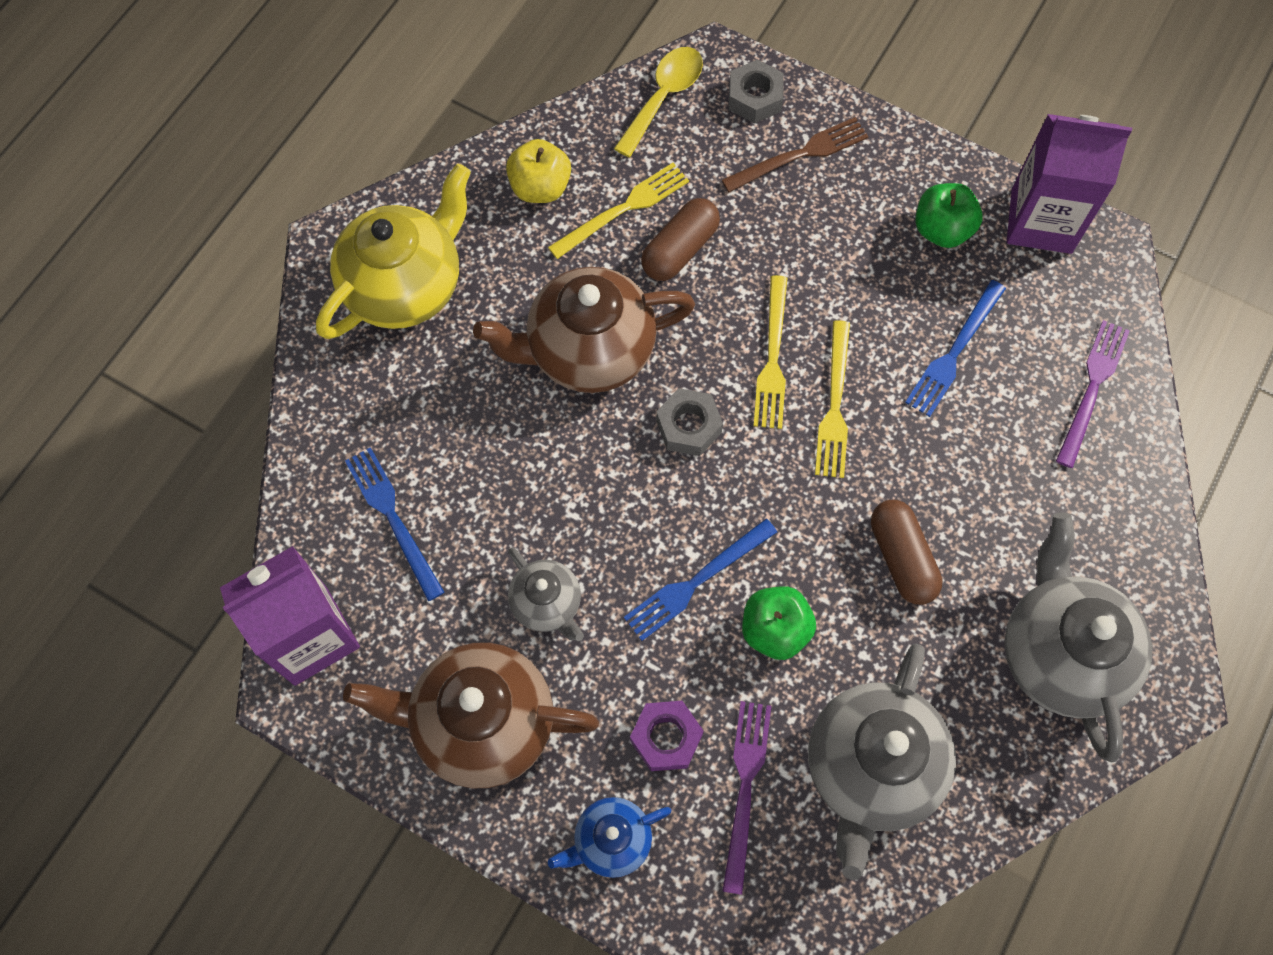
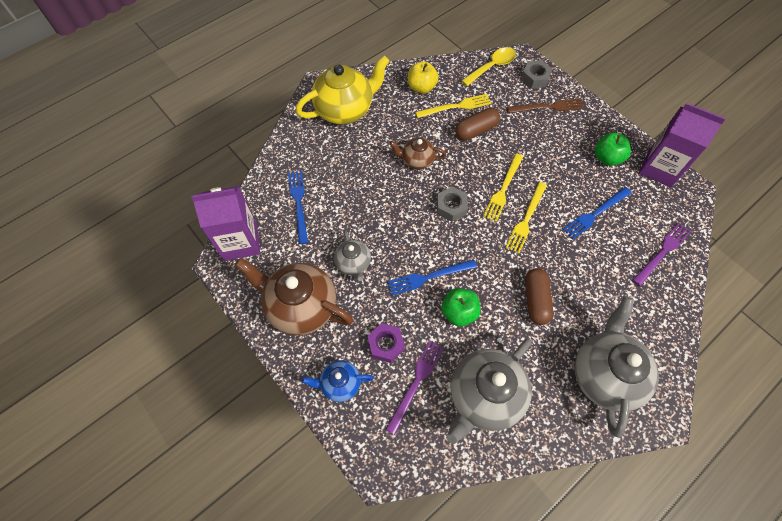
camera: 20 degrees right, 5 degrees down
brown teapot [473,267,695,393] -> brown teapot [389,138,446,169], size x0.53

